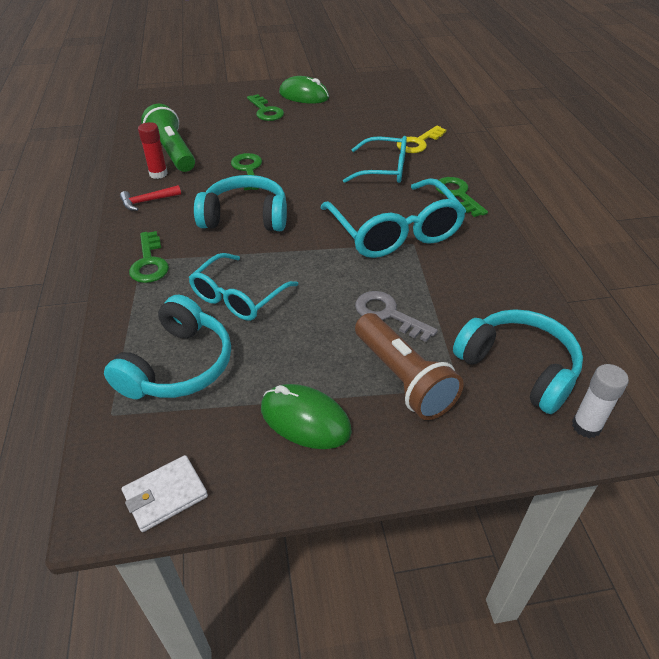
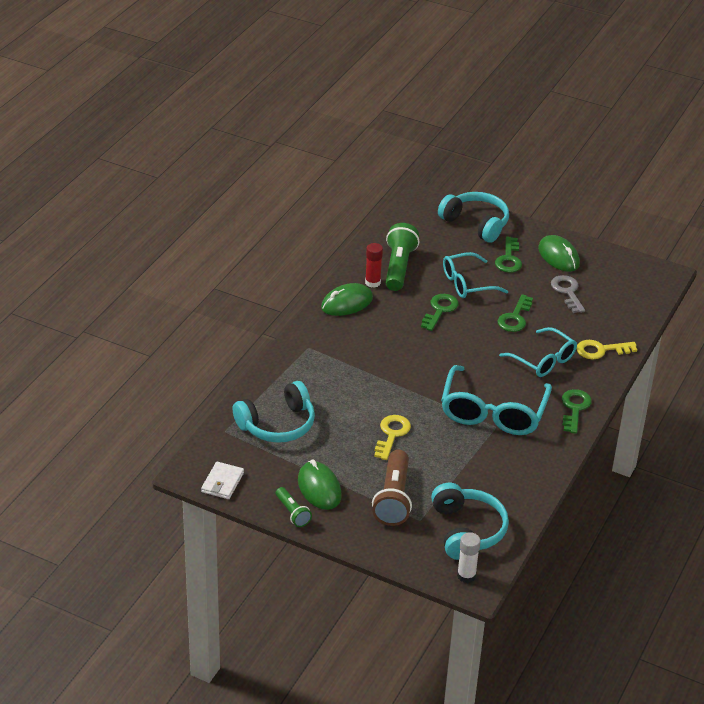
camera: 35 degrees right, 5 degrees down
red hammer [120,185,181,211] -> green mouse [321,283,373,316]
white wallet [122,455,208,532] -> white wallet turned 75 degrees counterclockwise [201,462,244,499]
green key [129,231,169,283] -> green key moved to [497,294,533,332]
turquoise glasses [189,253,299,321] -> turquoise glasses moved to [443,252,508,298]
turquoise headphones [194,175,287,231] -> turquoise headphones moved to [438,192,509,243]
grey key [355,291,438,342] -> grey key moved to [551,275,585,313]
none -> green flashlight [276,487,312,527]
none -> yellow key [374,415,411,460]

